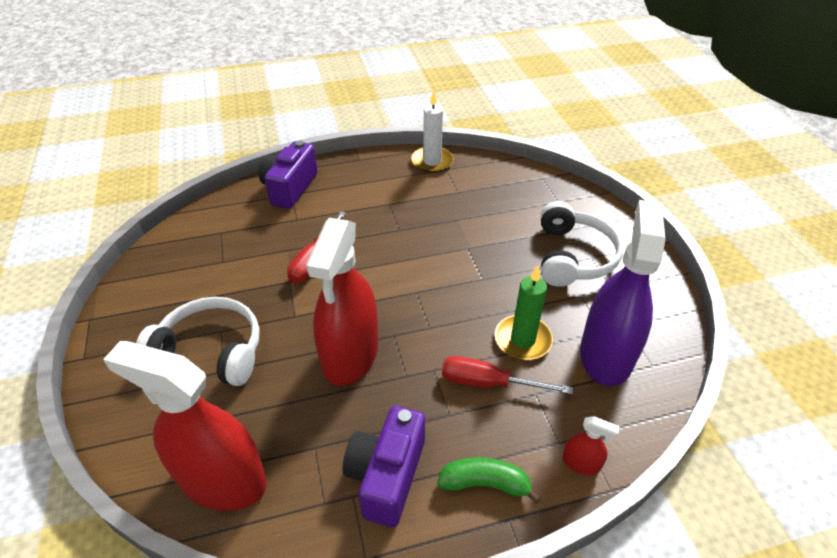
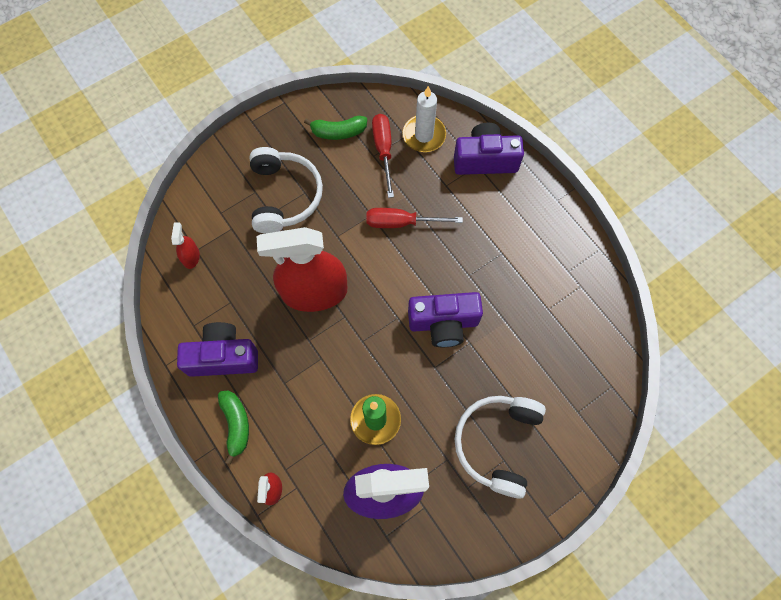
camera: 70 degrees right, 25 degrees up
red spray bottle [103,341,267,511] -> red spray bottle [171,222,200,269], size x0.41
white candle [411,91,454,173] -> white candle moved to [403,86,446,152]
red screwdriver [442,356,573,394] -> red screwdriver moved to [372,114,394,198]
white headphones [541,201,623,287] -> white headphones turned 120 degrees clockwise [455,396,546,499]
none -> green banana [304,116,367,140]
none -> purple camera [408,292,483,347]

